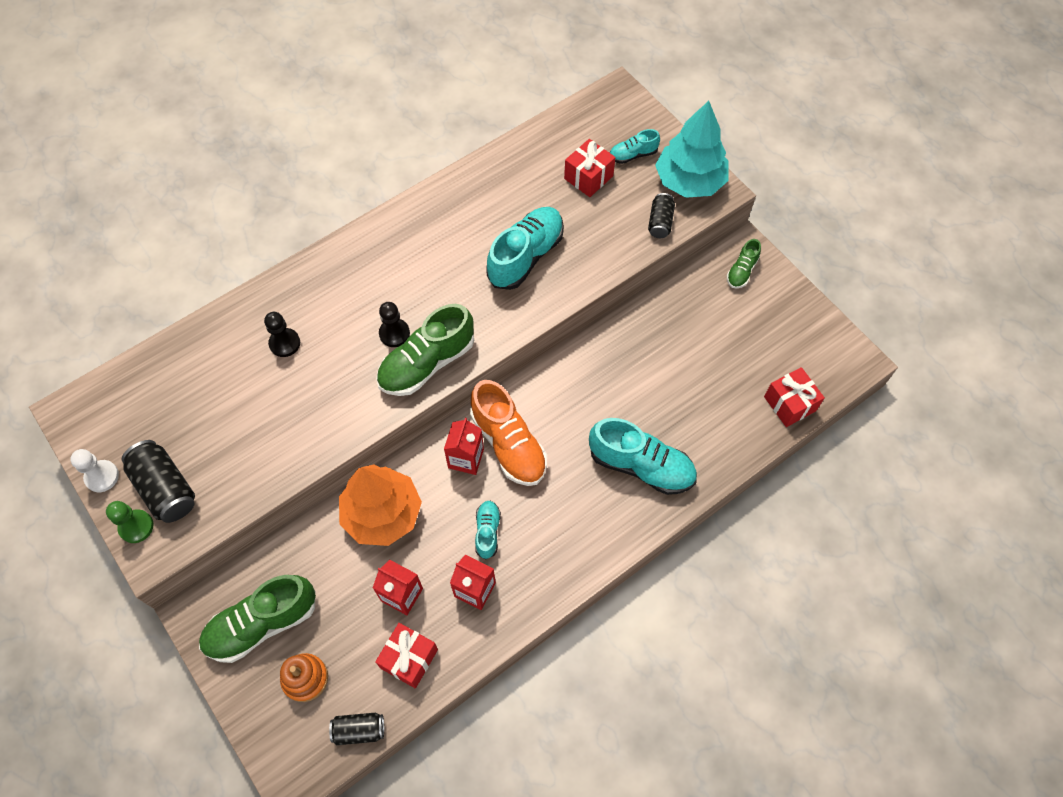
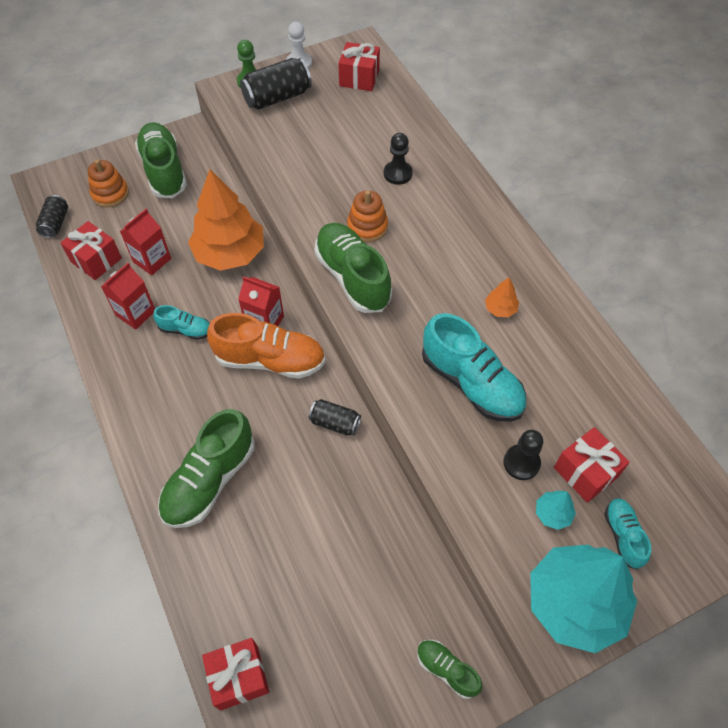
camera: 100 degrees right, 5 degrees down
black pawn [379,302,410,347] -> black pawn moved to [503,430,543,480]
orange shoe [470,380,547,486] -> orange shoe turned 150 degrees counterclockwise [207,313,325,379]
turquoise shoe [589,418,697,495] -> green shoe [158,409,255,528]
black can [648,193,675,238] -> black can moved to [309,399,361,436]
none -> red gift [338,42,380,91]
none -> orange stacking toy [347,190,388,242]
none -> orange tree [485,277,519,317]
none -> turquoise tree [536,491,576,530]

